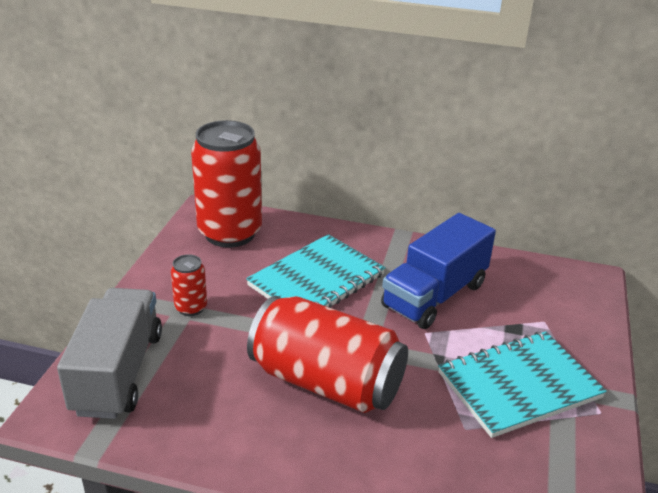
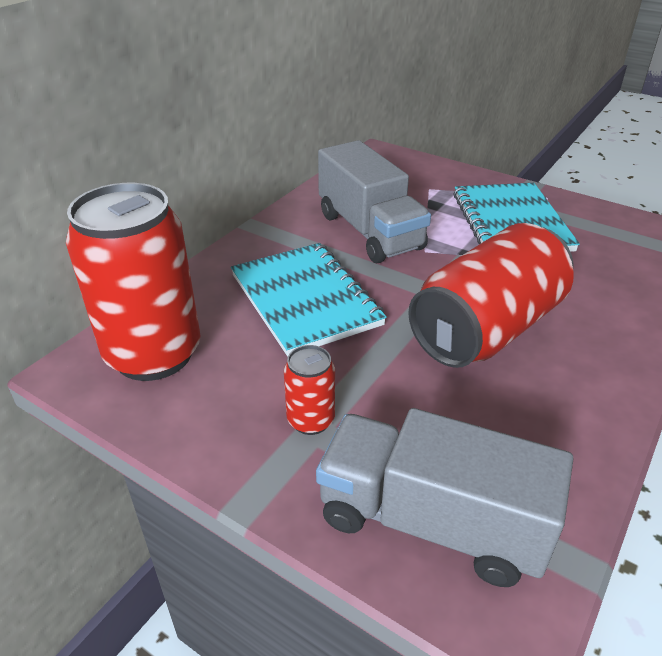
camera: 70 degrees left, 5 degrees up
blue truck [381,213,496,329] -> grey truck [318,140,431,263]

